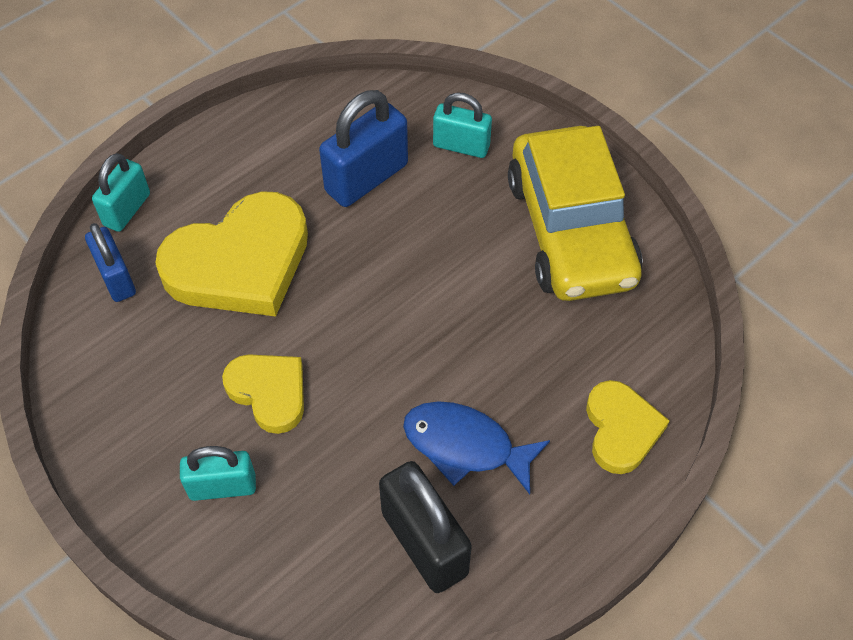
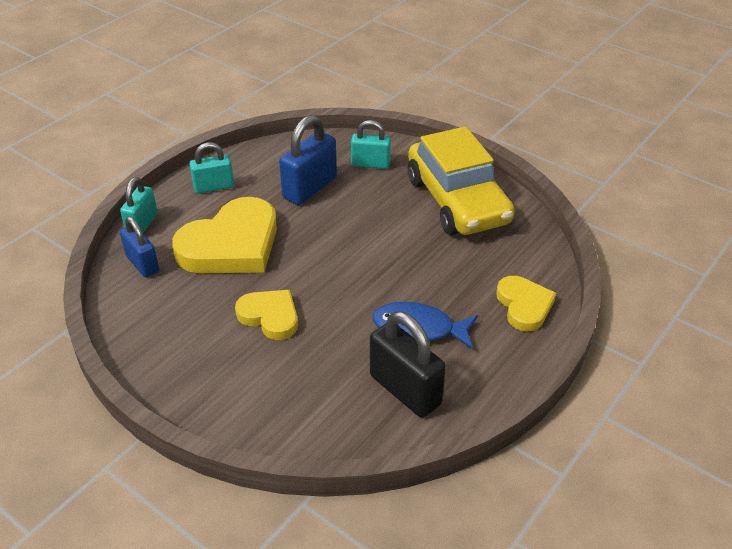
camera: 10 degrees left, 15 degrees down
turquoise padlock [180,446,256,501] -> turquoise padlock moved to [189,142,234,194]

